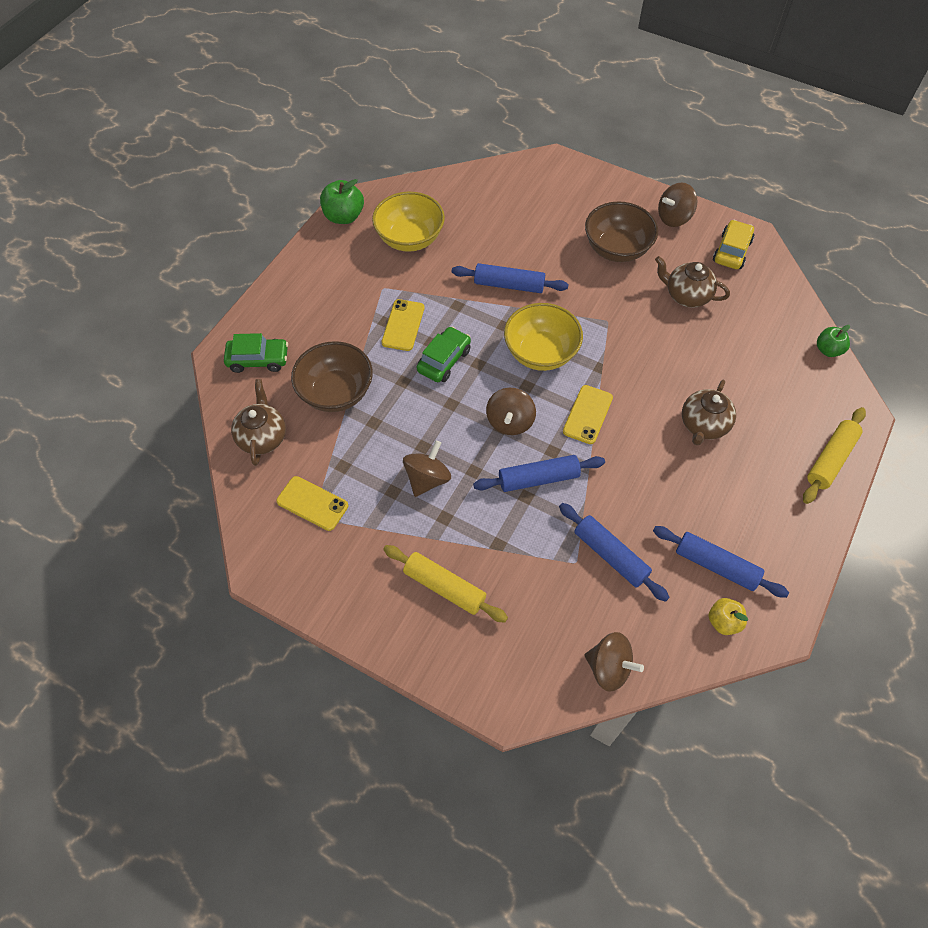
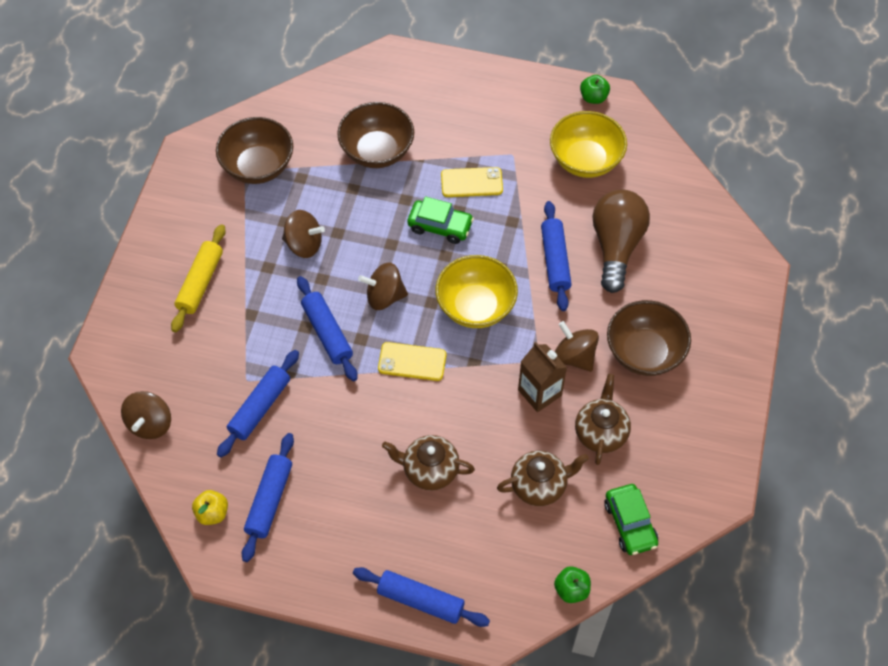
camera: 75 degrees right, 0 degrees up
green car [224,333,288,373] -> green car moved to [604,484,658,555]
brown teapot [231,379,286,466] -> brown teapot moved to [497,450,589,506]
yellow phone [276,476,348,531] -> brown bowl [216,117,293,184]
green apple [320,179,364,224] -> green apple [580,75,610,104], size x0.65
brown spinning top [658,182,698,227] -> brown spinning top moved to [555,321,599,372]
yellow car [713,220,754,269] -> none
yellow rolling pin [803,407,866,504] -> blue rolling pin [353,567,490,627]
none -> brown carton [518,342,567,412]
none -> brown light bulb [592,189,650,293]

